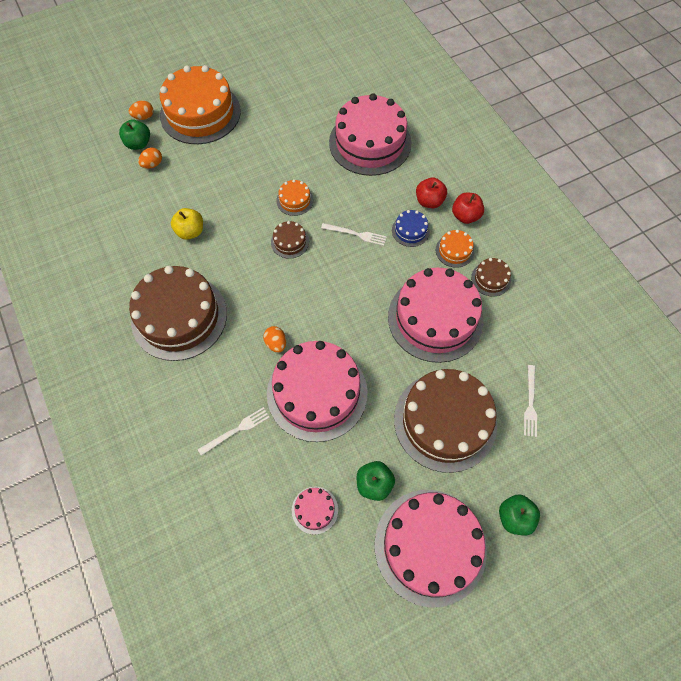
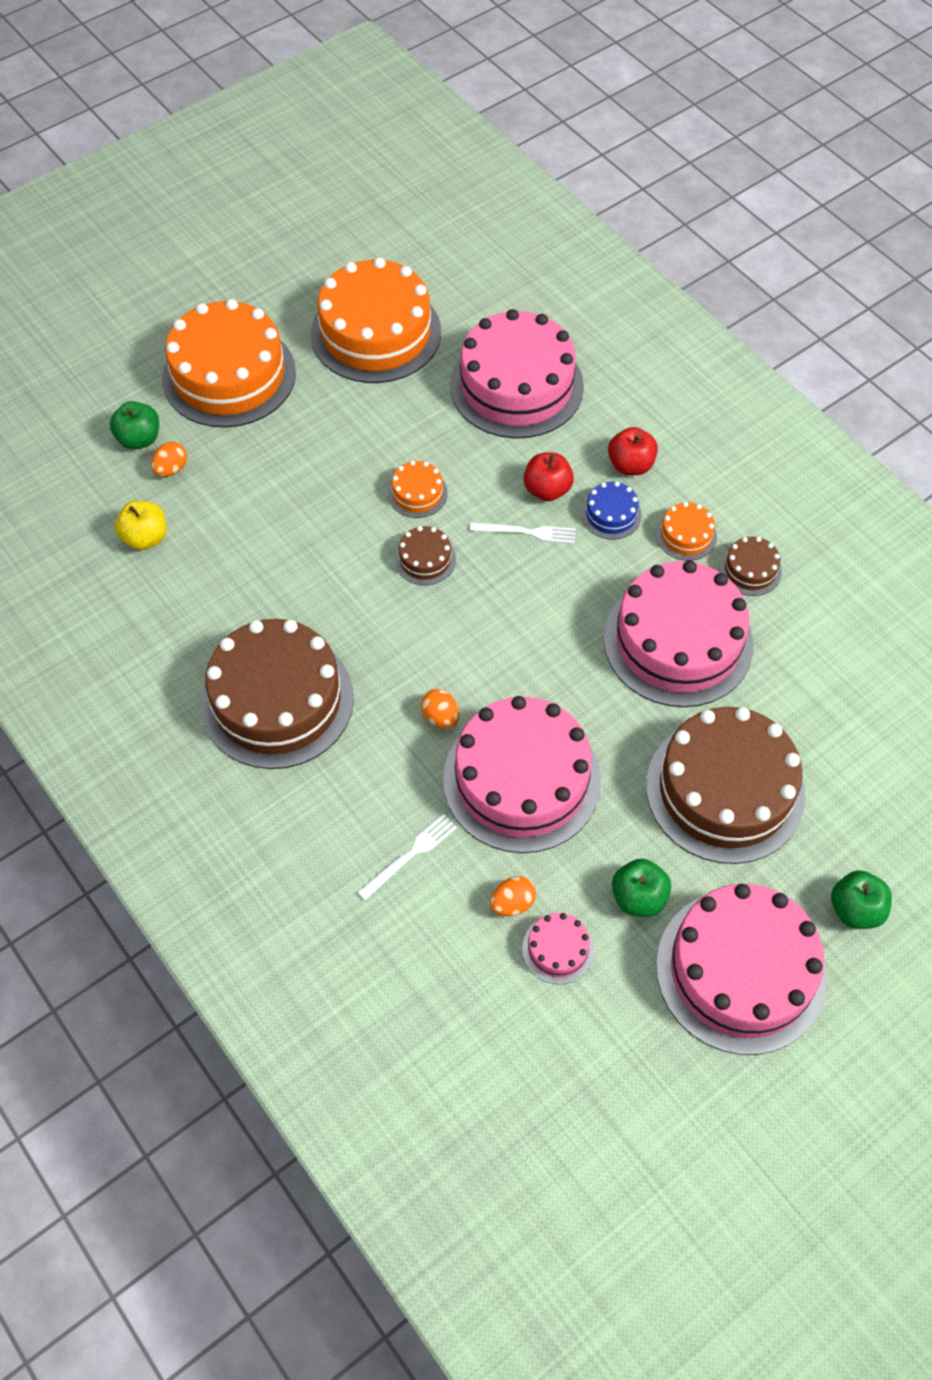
camera: 10 degrees left, 5 degrees down
orange egg [129,100,153,120] -> orange egg moved to [490,876,536,916]
yellow apple [171,208,203,240] -> yellow apple moved to [115,501,167,550]
red apple [452,192,484,224] -> red apple moved to [523,453,574,501]
white fork [524,365,537,437] -> none
none -> orange cake [311,257,441,383]

